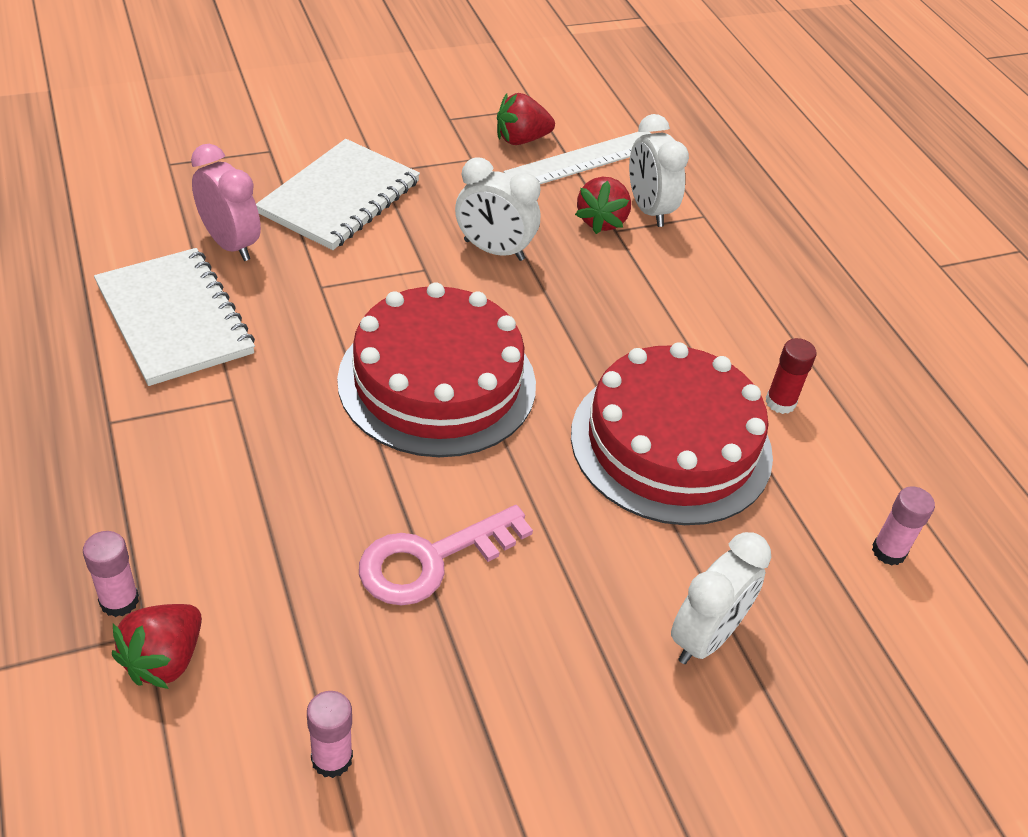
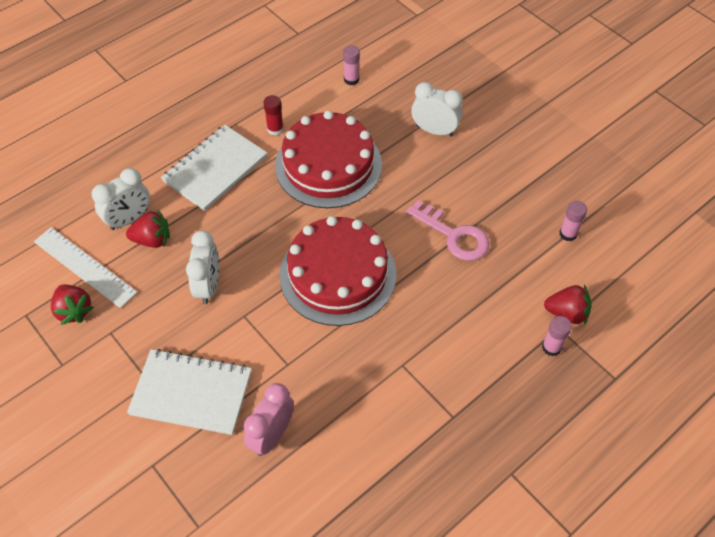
camera: 105 degrees left, 10 degrees up
white notebook [94,248,255,386] -> white notebook moved to [161,125,267,211]

